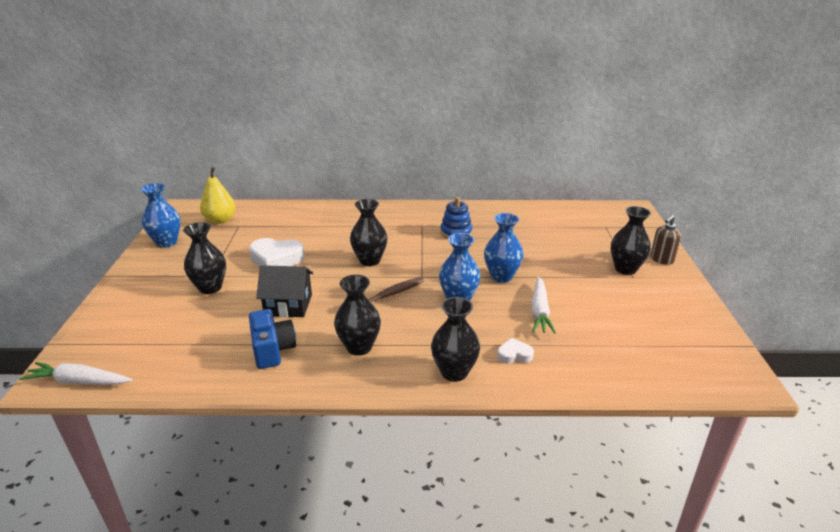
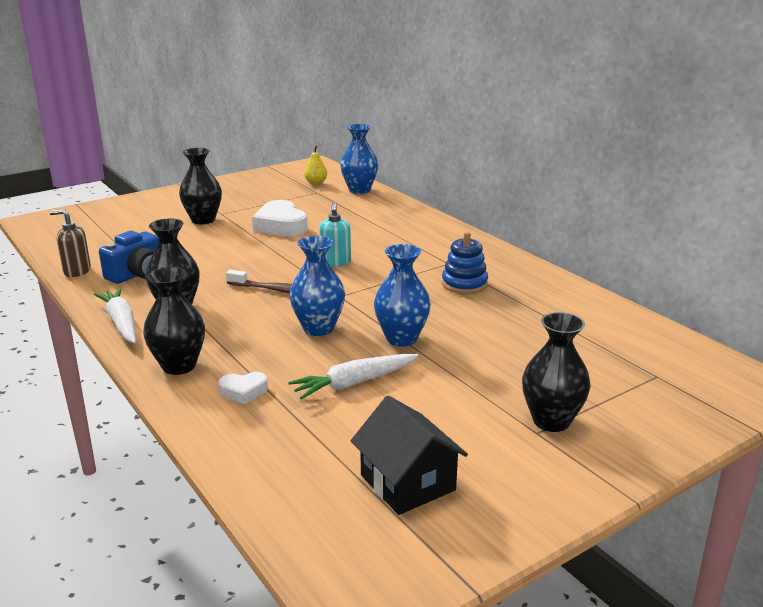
camera: 55 degrees right, 5 degrees down
white carrot [20,362,132,385] -> white carrot moved to [94,288,136,343]
blue vase [140,183,181,248] -> blue vase moved to [340,124,378,194]
yellow pear [200,167,236,224] -> yellow pear [304,145,327,185], size x0.61
black house [256,265,313,317] -> black house moved to [351,396,468,515]
black vase [350,199,387,266] -> turquoise soap dispenser [319,202,351,266]
white heart [497,338,534,364] -> white heart turned 120 degrees clockwise [218,372,268,404]
brown soap dispenser [650,215,681,265] -> brown soap dispenser moved to [50,209,91,277]

